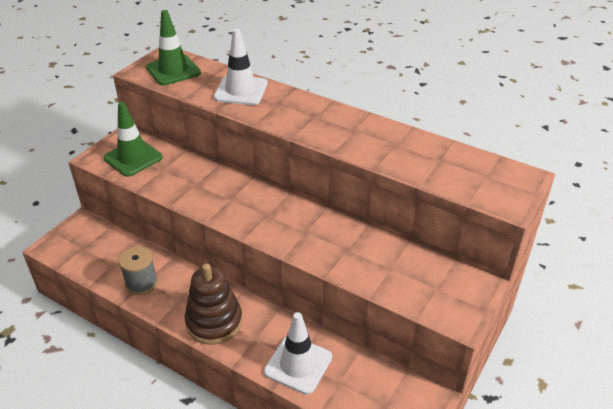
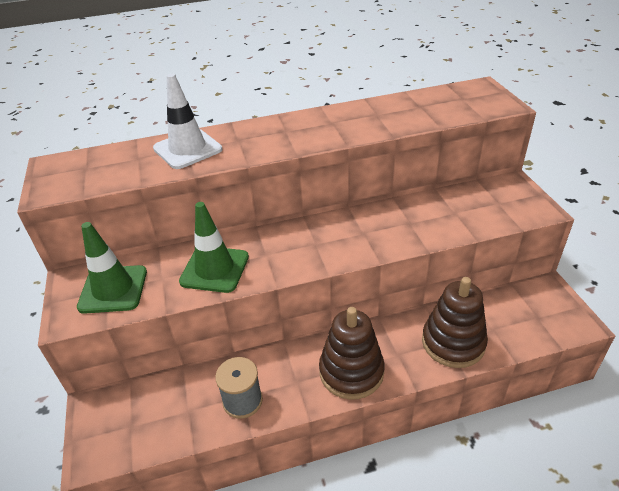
camera: 45 degrees left, 0 degrees up
green traffic cone [146,10,201,85] -> green traffic cone moved to [179,202,249,293]
white traffic cone [264,312,332,395] -> brown stacking toy [422,277,488,368]

